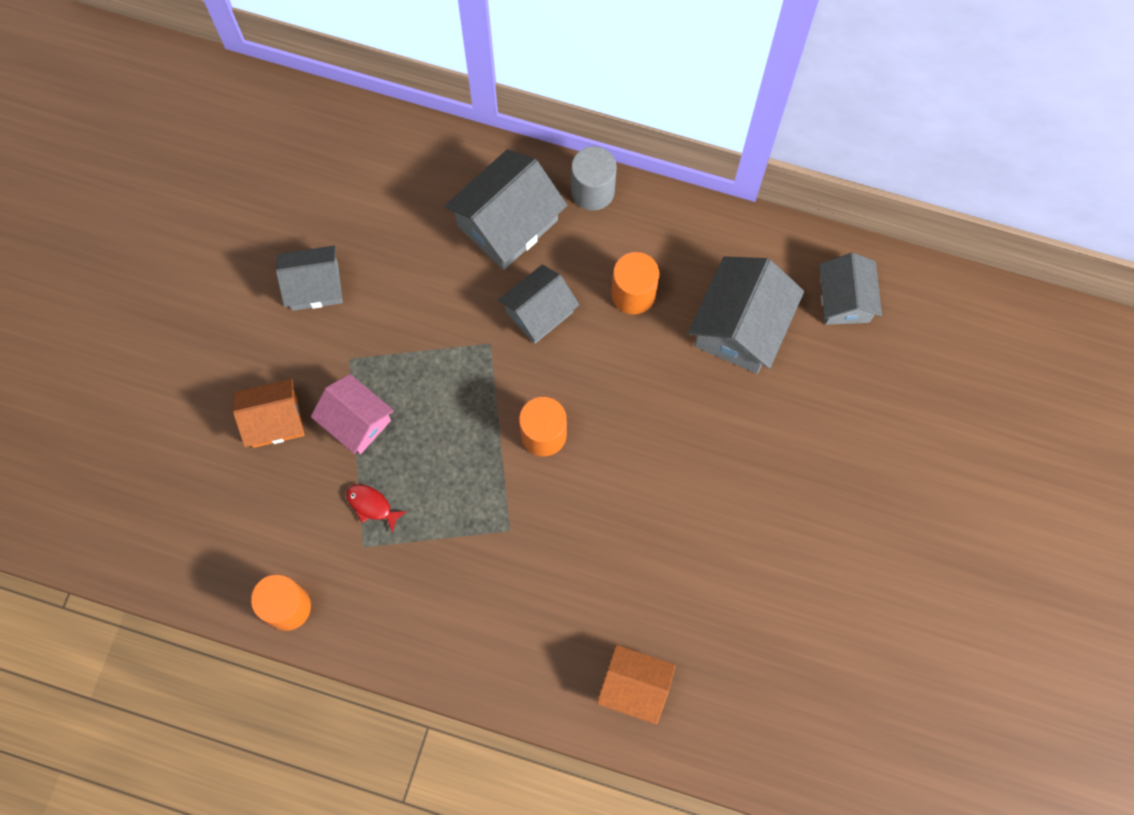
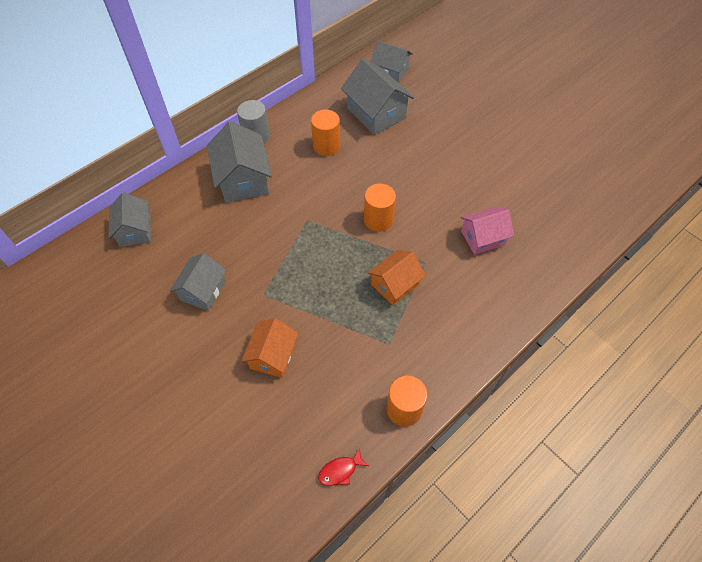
camera: 60 degrees left, 15 degrees down
pink house [310,374,394,454] -> pink house moved to [461,207,514,255]
red fish [346,484,407,533] -> red fish moved to [318,447,369,486]
grey house [498,264,579,344] -> grey house moved to [109,193,151,247]
orange house [597,645,676,724] -> orange house moved to [367,250,426,305]

